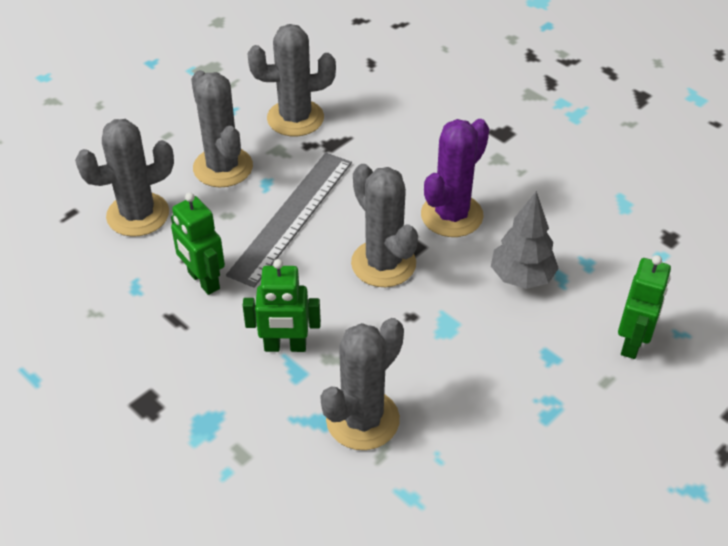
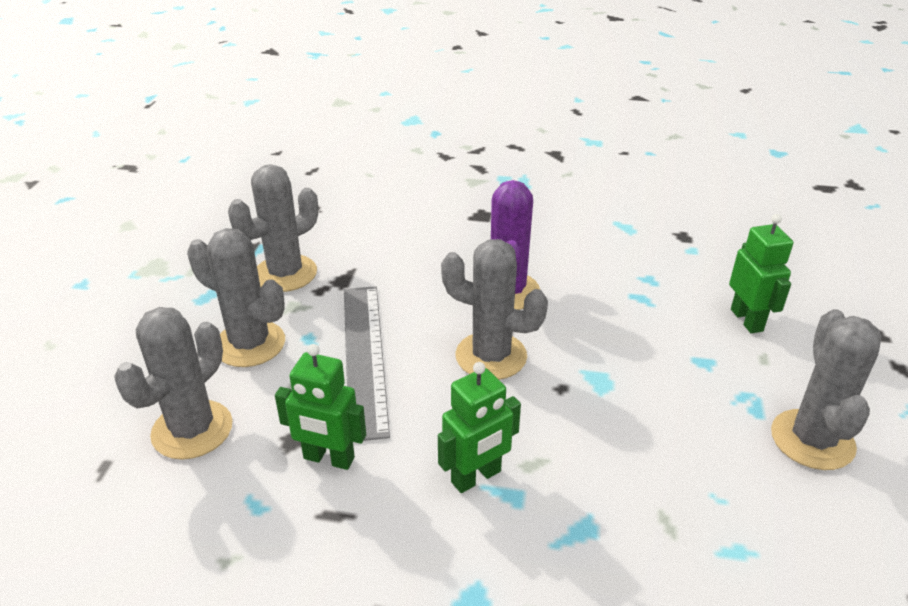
camera: 35 degrees left, 10 degrees down
grey cactus [320,318,404,450] -> grey cactus moved to [771,309,882,470]
grey tree [491,191,559,289] -> none

